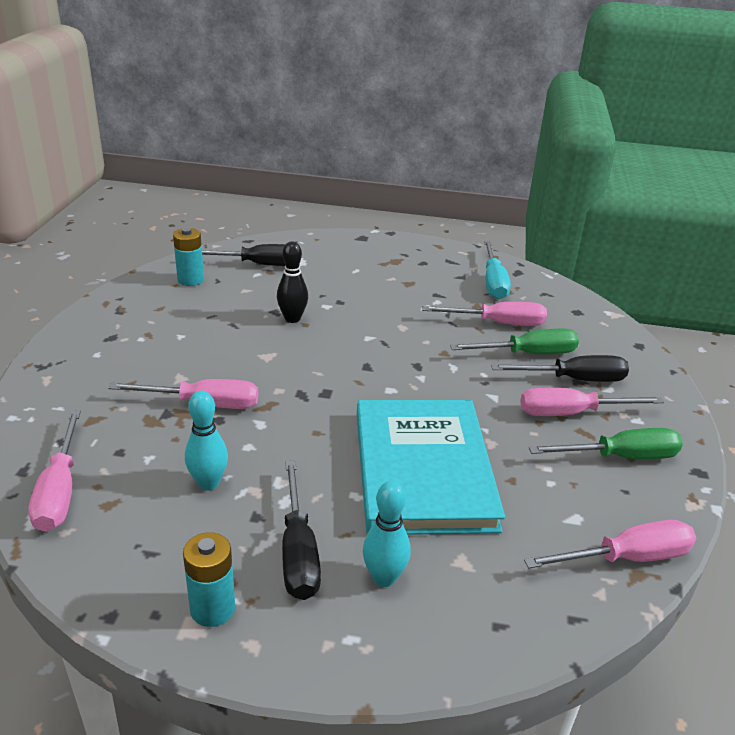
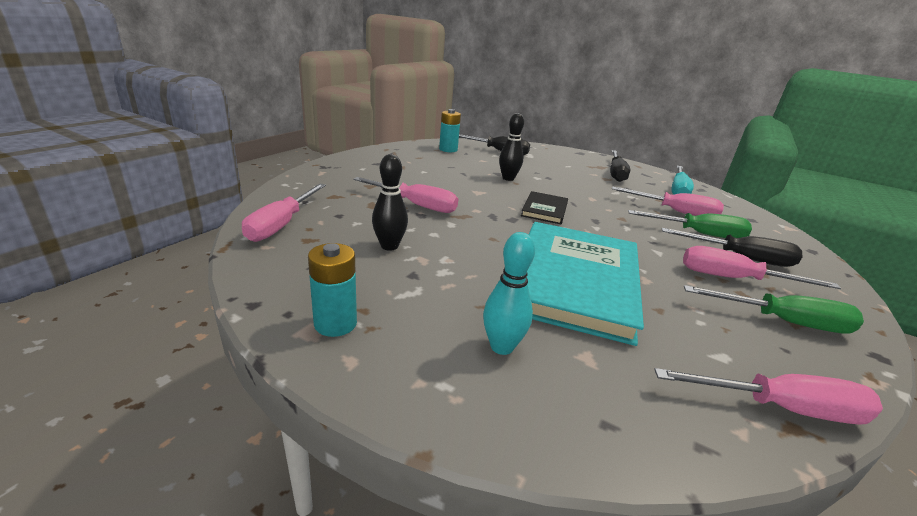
camera: 20 degrees right, 5 degrees down
turquoise bowling pin [185,391,228,490] -> black bowling pin [372,154,408,251]
black screwdriver [282,460,321,600] -> black screwdriver moved to [610,150,630,182]
none -> black book [521,191,568,224]

